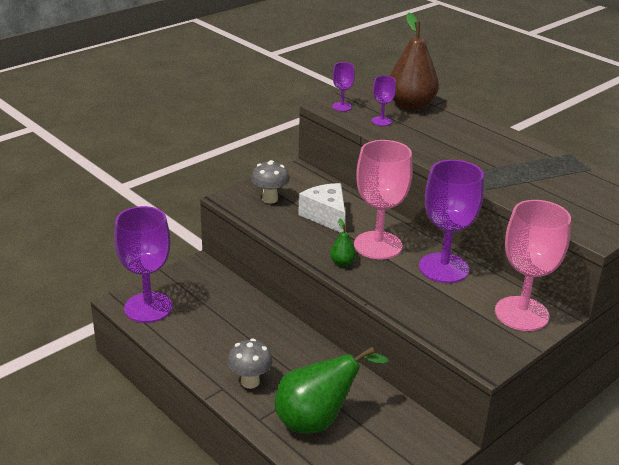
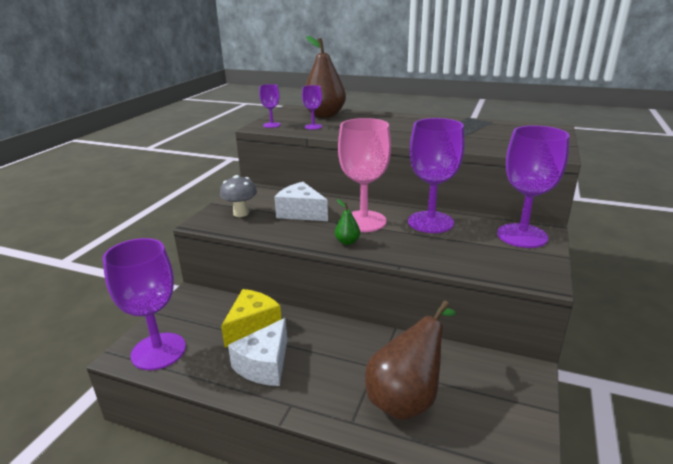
camera: 25 degrees left, 5 degrees down
grey mushroom [227,339,273,389] -> none
green pear [275,347,389,433] -> brown pear [365,300,456,420]
pink goblet [495,200,571,331] -> purple goblet [497,125,570,248]
none -> yellow cheese [221,289,281,348]
none -> white cheese [228,318,287,386]

